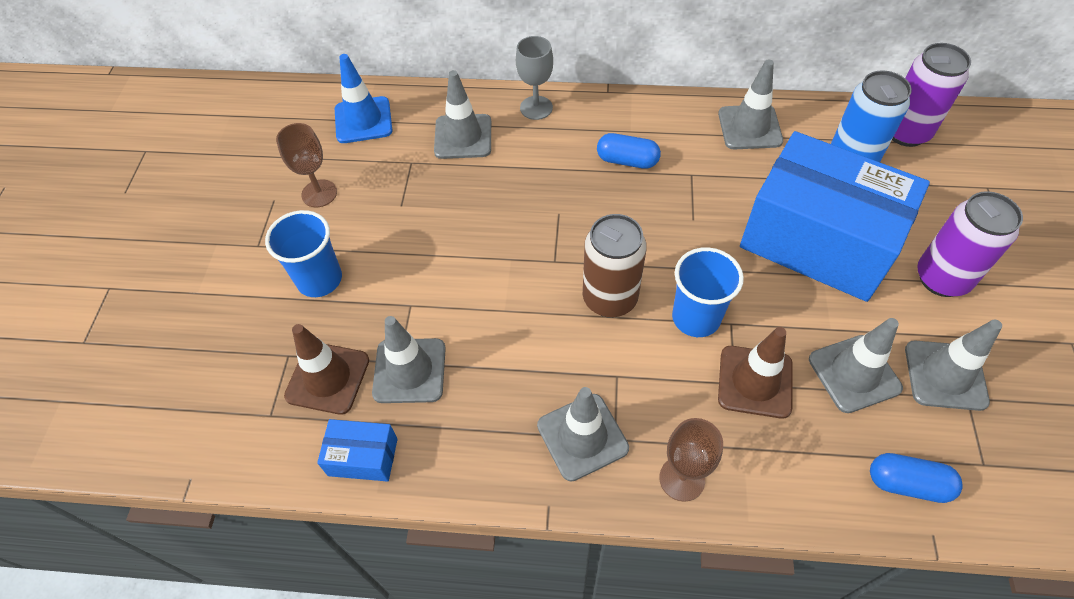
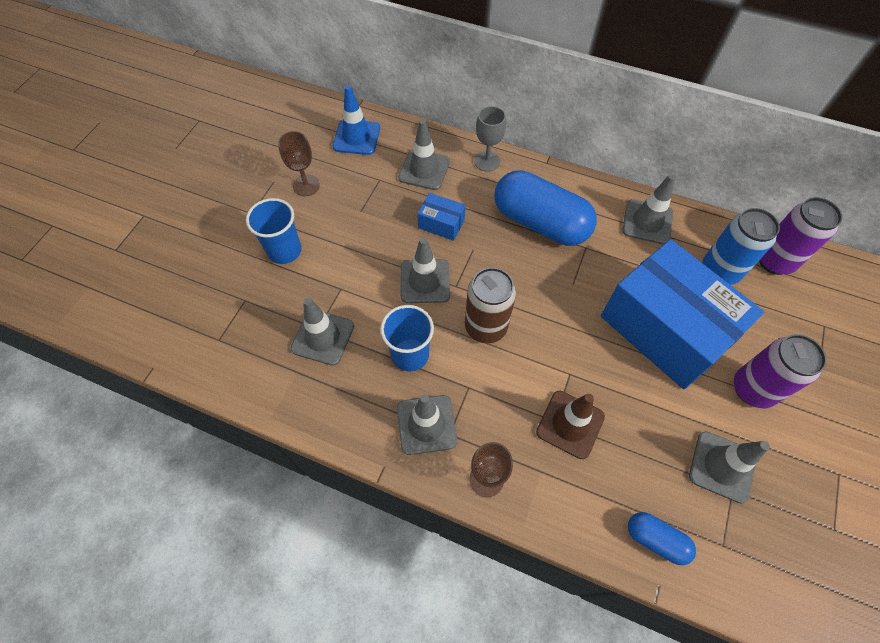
camera: 15 degrees right, 5 degrees up
brown traffic cone [284,324,369,415] -> none
blue box [317,419,398,482] -> blue box moved to [417,193,466,241]
blue capsule [597,133,661,169] -> blue capsule [494,170,597,246], size x2.07
blue cup [672,247,744,337] -> blue cup moved to [380,305,434,371]
grey traffic cone [809,318,903,413] -> grey traffic cone moved to [401,237,450,303]

